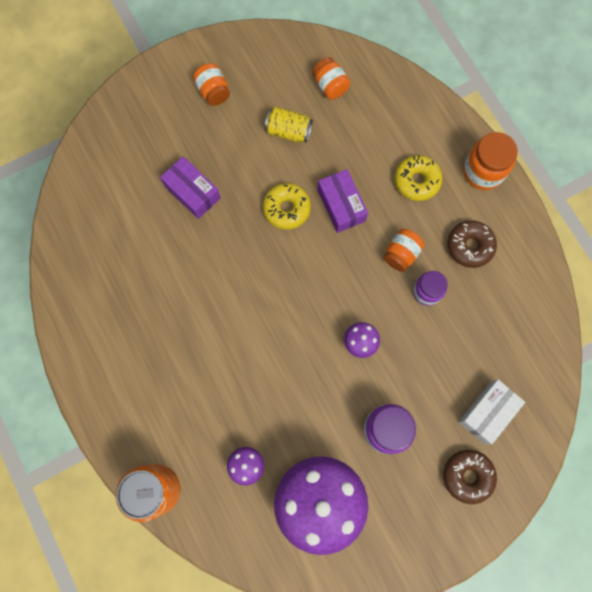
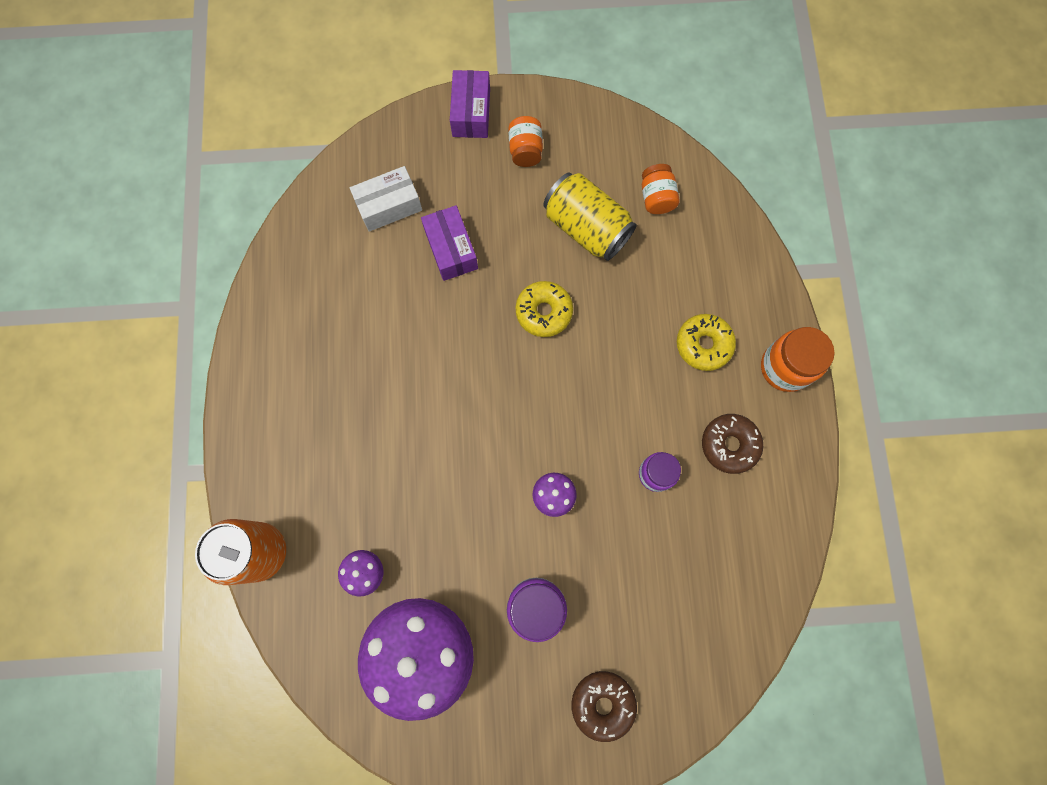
camera: 25 degrees right, 0 degrees up
yellow can [265,107,313,143] -> yellow can [543,173,637,261], size x1.60
purple box [317,169,368,233] -> purple box moved to [450,70,490,138]
orange jar [383,229,424,272] -> none
white box [458,380,525,444] -> white box moved to [350,166,422,232]

